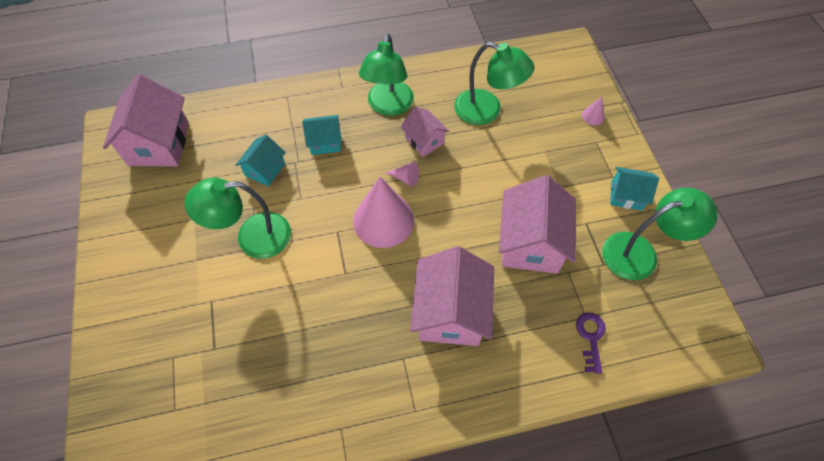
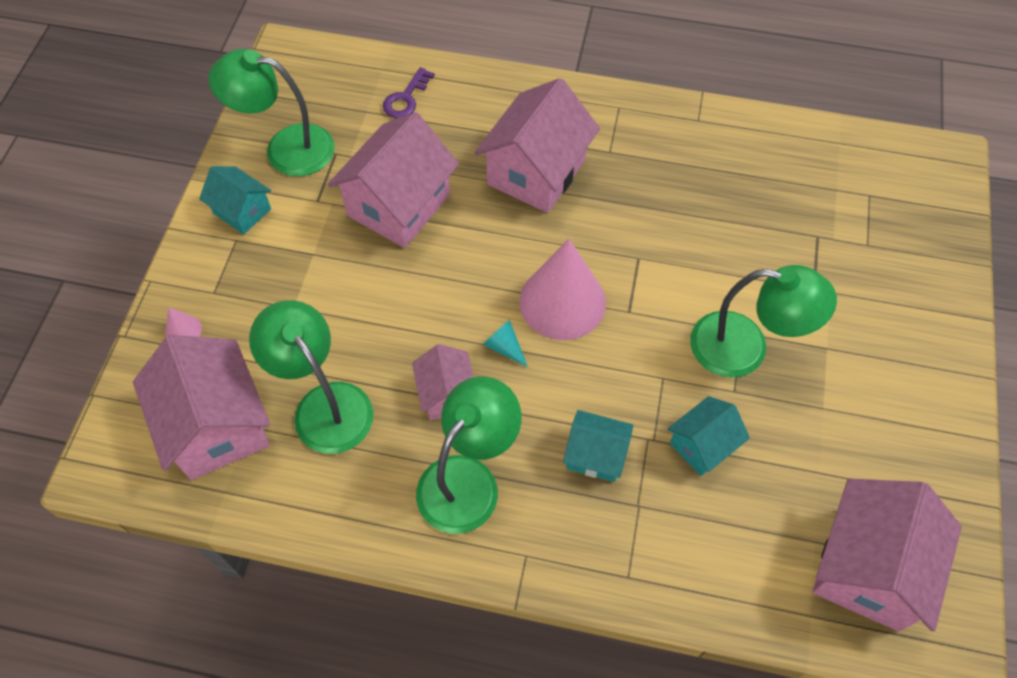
camera: 155 degrees left, 0 degrees up
pink cone [386,162,419,187] -> turquoise cone [482,320,528,367]
none -> pink house [133,335,270,480]

